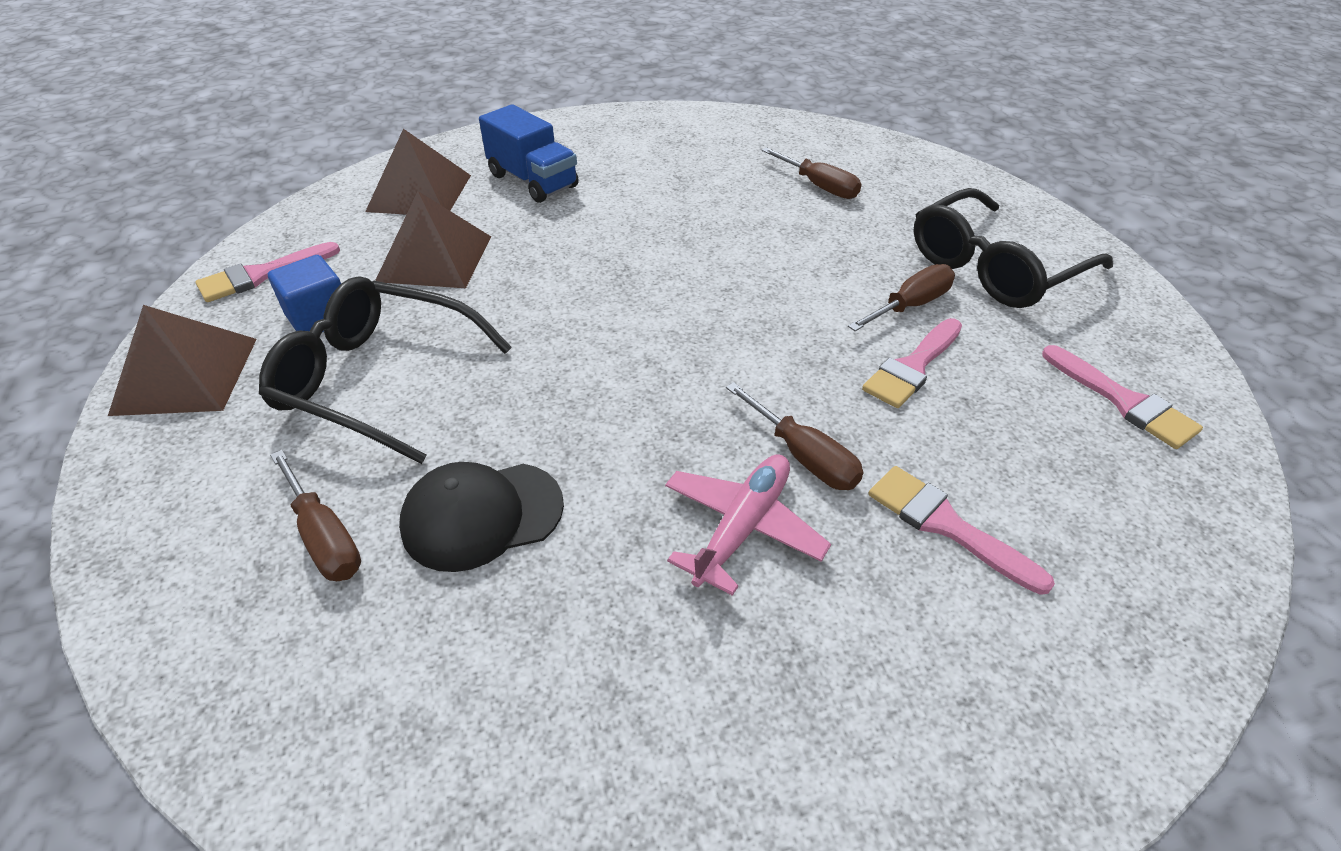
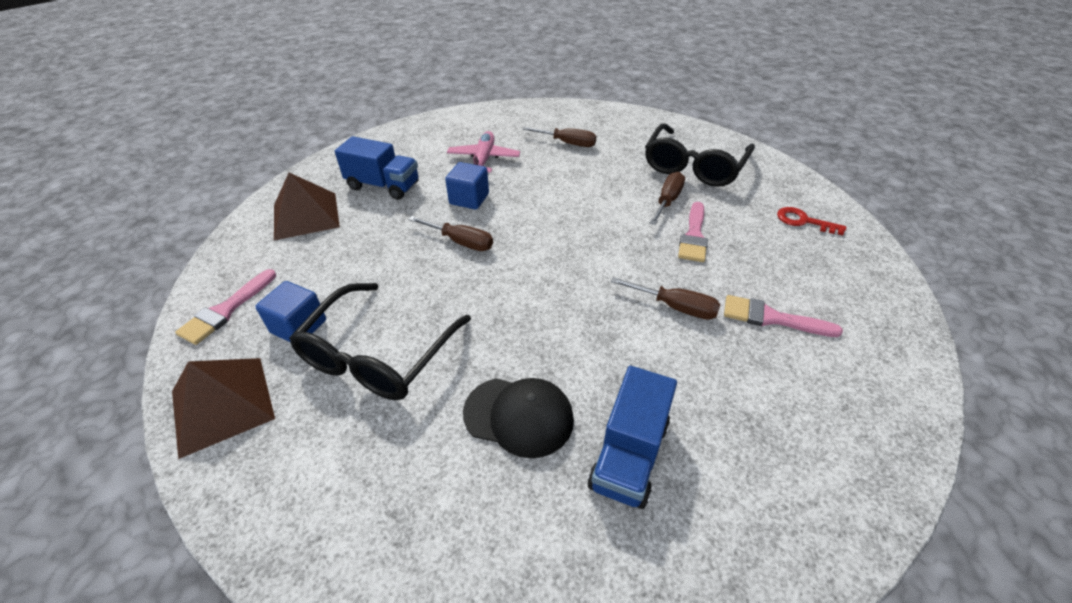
camera: 25 degrees left, 0 degrees up
black glasses [259,276,512,464] -> black glasses turned 60 degrees counterclockwise [289,283,471,400]
brown screwdriver [270,450,361,581] -> brown screwdriver moved to [408,216,493,251]
brown pyramid [375,191,491,288] -> none
black cap [399,462,564,572] -> black cap turned 120 degrees counterclockwise [463,378,574,458]
pink plane [665,454,831,596] -> pink plane moved to [447,131,520,173]
pink brush [1042,345,1203,449] -> red key [777,207,846,235]
none -> blue cube [445,162,489,209]
none -> blue truck [588,366,677,509]

